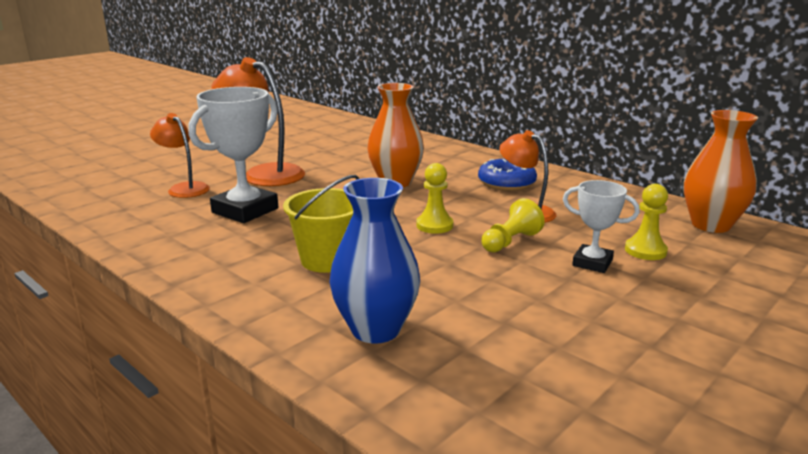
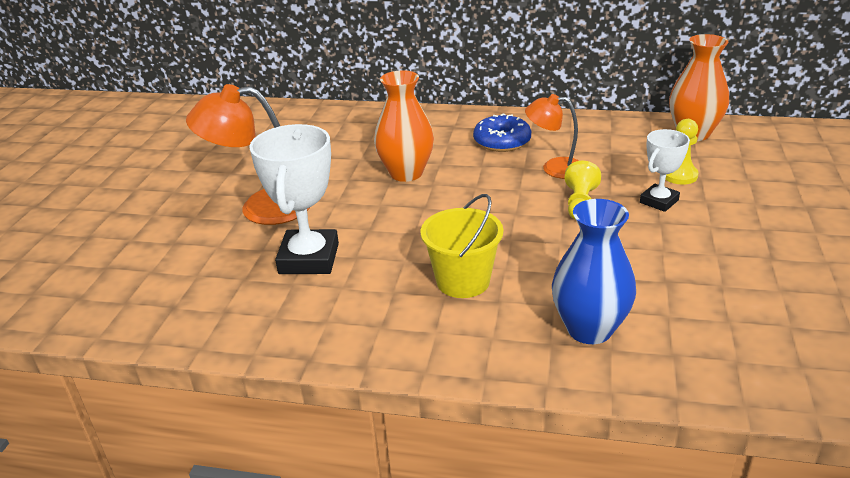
camera: 30 degrees left, 10 degrees up
orange lamp [150,113,210,198] -> none
yellow pawn [416,163,453,234] -> none
white trophy [563,180,640,273] -> white trophy turned 45 degrees counterclockwise [640,129,690,212]

